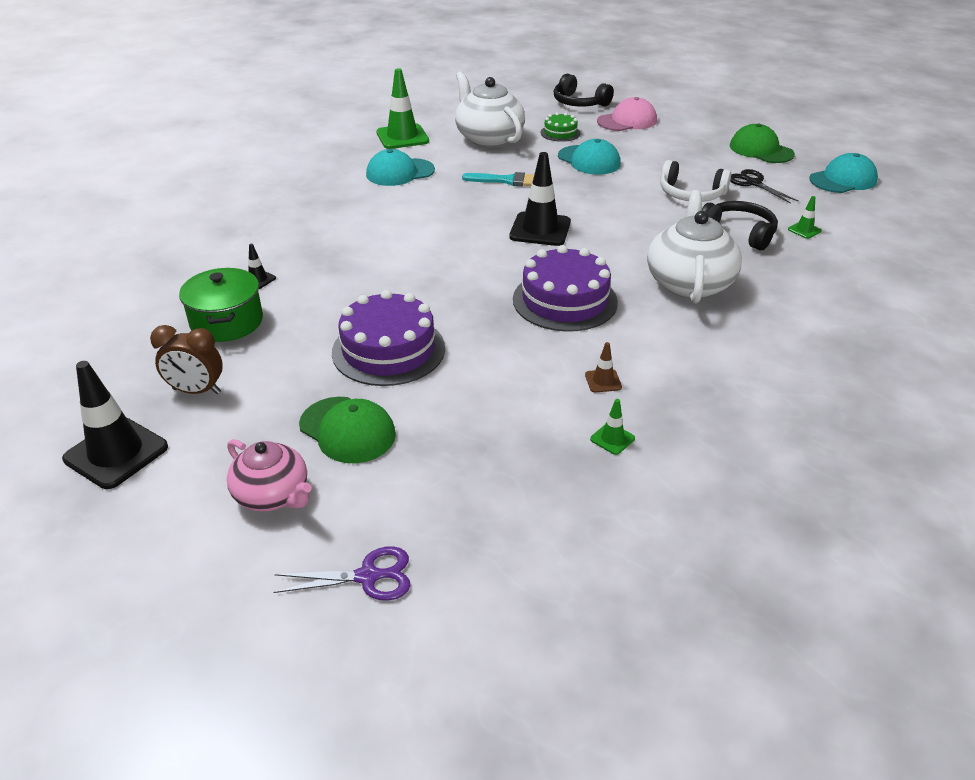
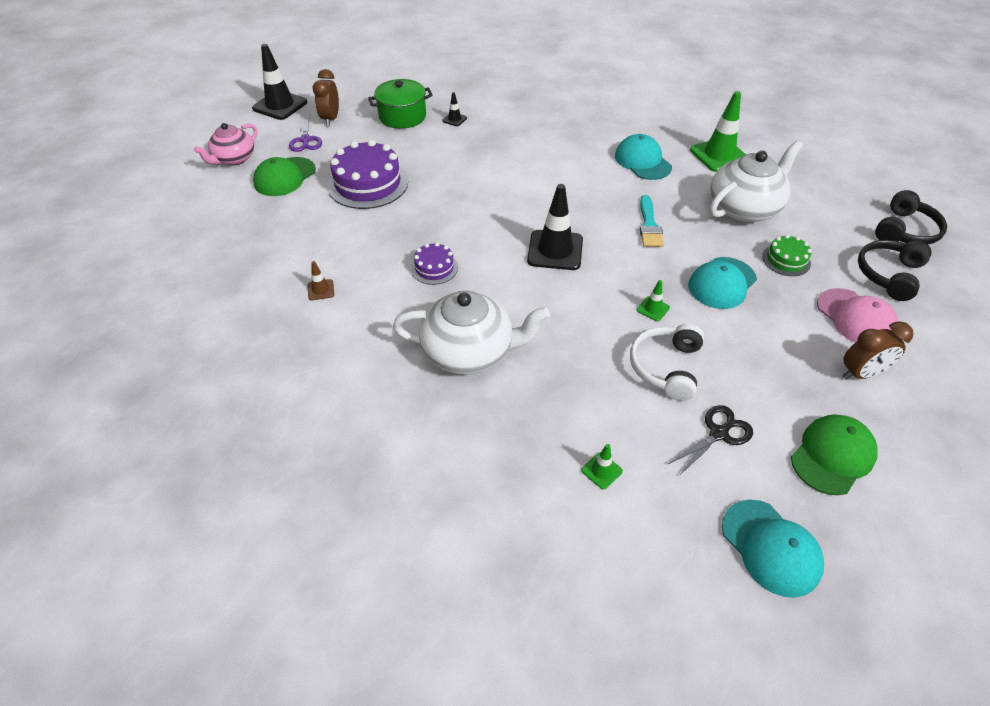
camera: 85 degrees right, 10 degrees up
purple scissors [274,546,410,601] -> purple scissors moved to [289,115,322,152]
purple cake [513,245,618,332] -> purple cake [411,242,458,285], size x0.52
green traffic cone [590,399,635,455] -> green traffic cone moved to [637,280,670,321]
black headphones [702,201,778,250] -> black headphones moved to [875,190,947,244]
none -> brown clock [842,321,914,379]

